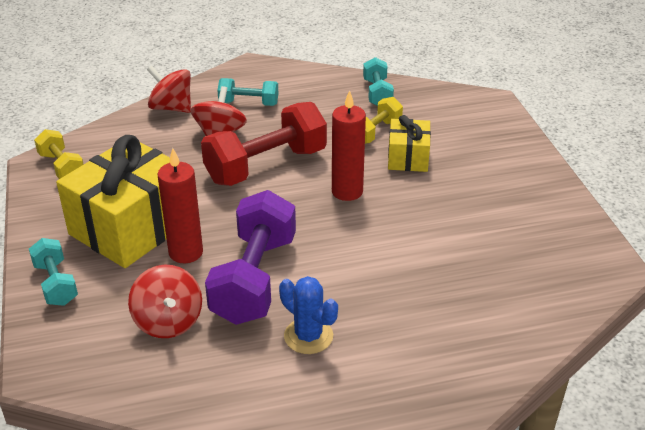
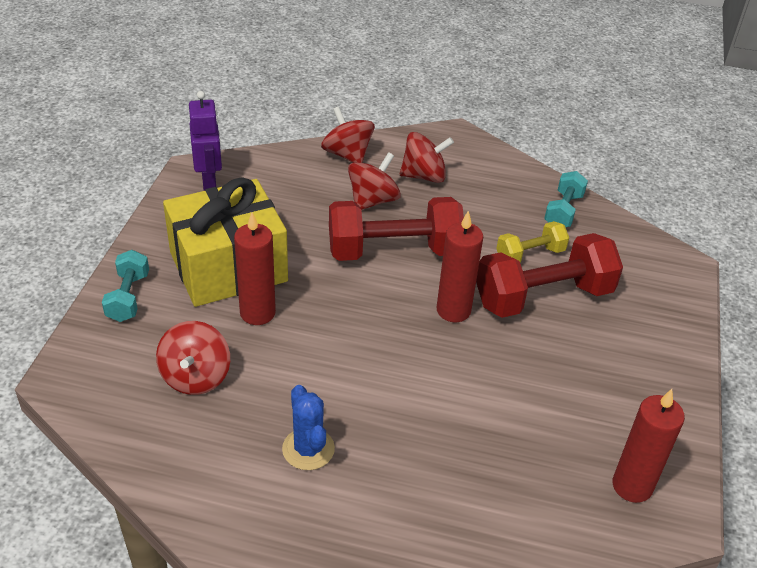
camera: 25 degrees right, 5 degrees up
yellow dumbbell [34,129,84,179] -> purple robot [189,91,222,191]
purple dumbbell [205,190,296,325] -> none
turquoise dumbbell [217,78,278,106] -> red spinning top [400,132,454,183]
yellow gift [388,115,431,172] -> red dumbbell [476,233,623,318]
none -> red candle [612,389,685,503]

